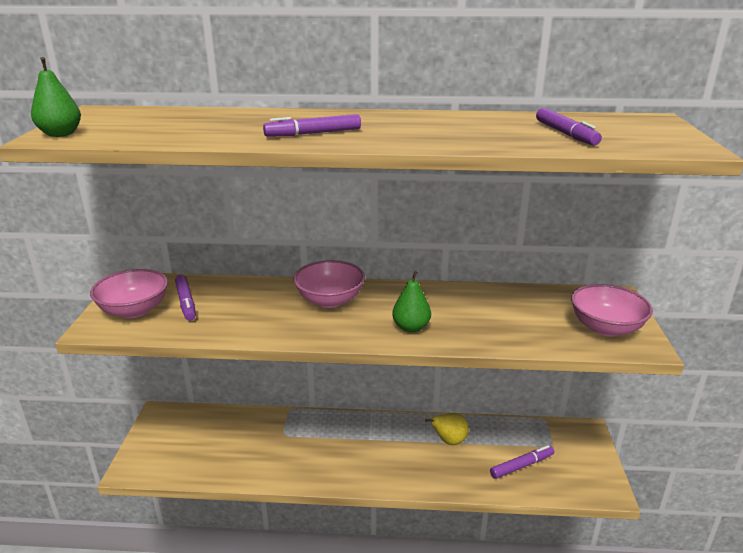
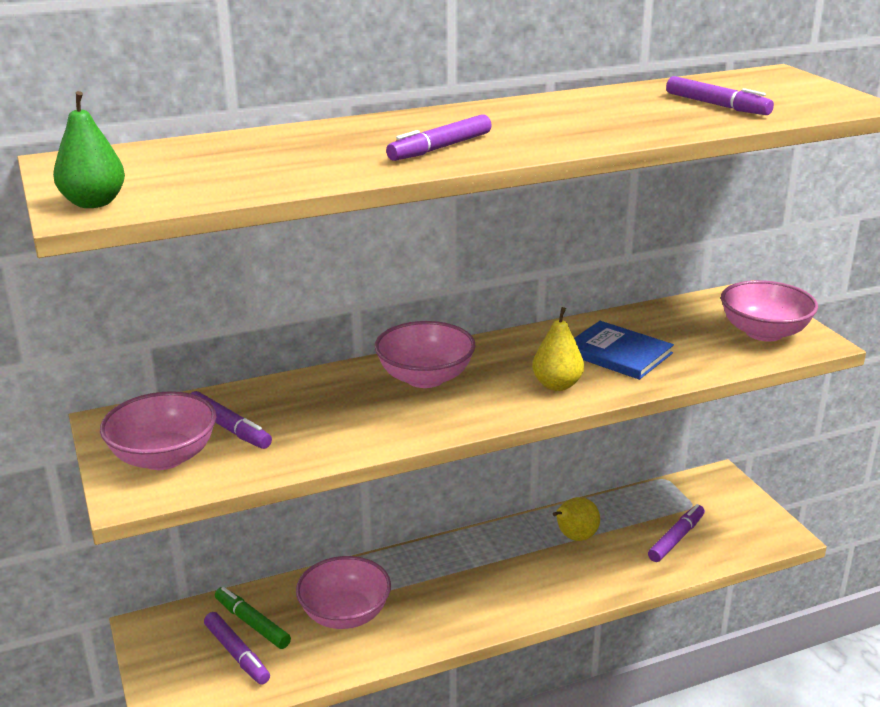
camera: 25 degrees left, 0 degrees up
green pear [392,270,431,333] -> yellow pear [532,307,584,391]
none -> purple marker [204,612,270,685]
none -> green marker [215,587,291,649]
none -> pink bowl [296,556,391,629]
none -> blue book [574,321,674,380]

